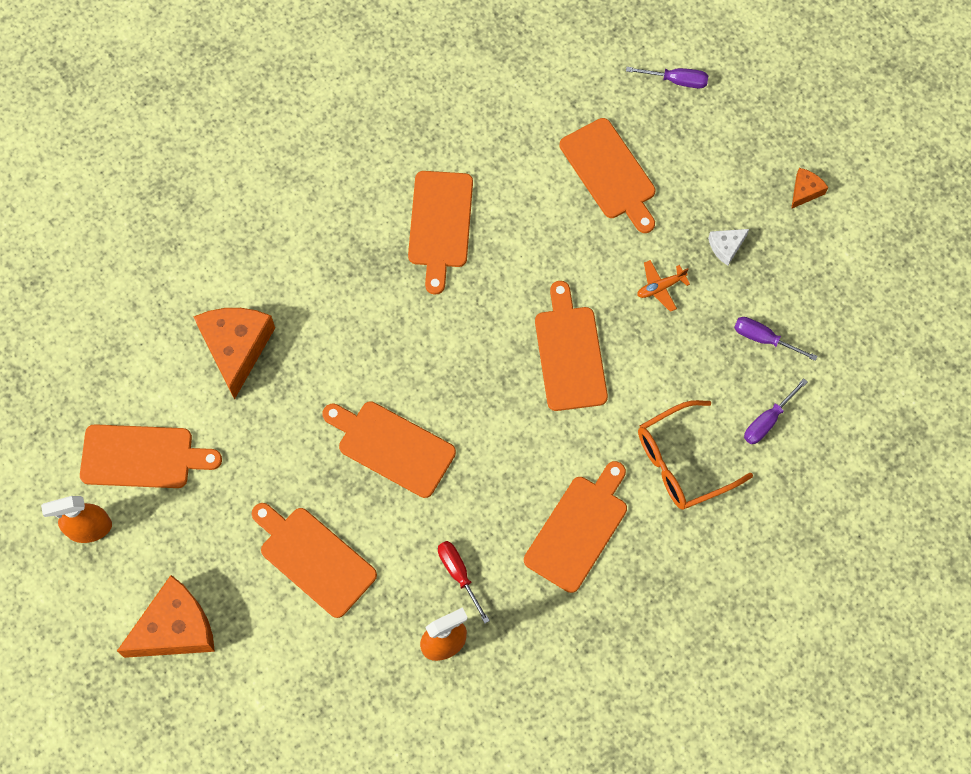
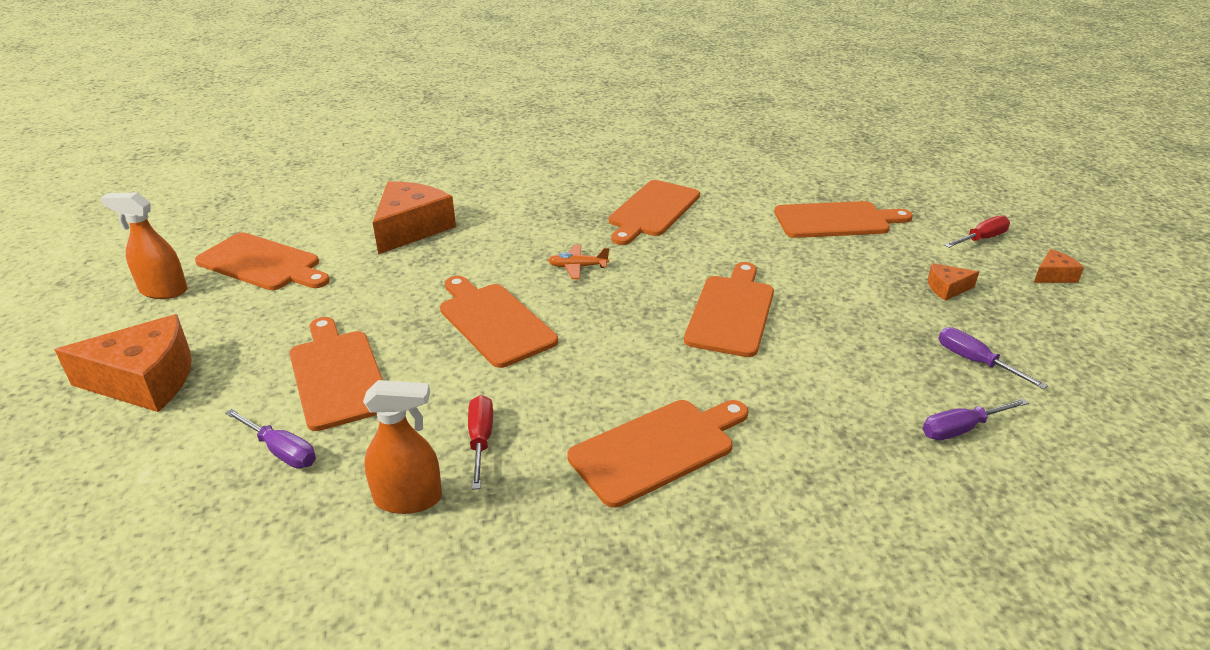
camera: 25 degrees right, 35 degrees down
orange cutting board [560,118,655,233] -> orange cutting board turned 90 degrees counterclockwise [774,201,913,238]
purple screwdriver [626,67,708,88] -> purple screwdriver moved to [225,409,316,468]
orange plane [637,260,690,312] -> orange plane moved to [548,245,609,279]
orange glasses [638,400,753,510] -> none
white cheese [708,229,749,265] -> orange cheese [928,263,979,301]
none -> red screwdriver [944,216,1010,248]

